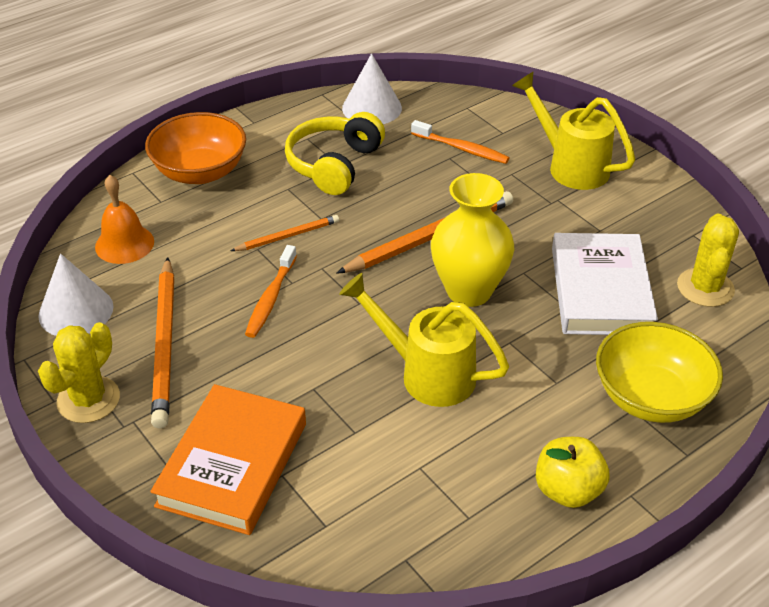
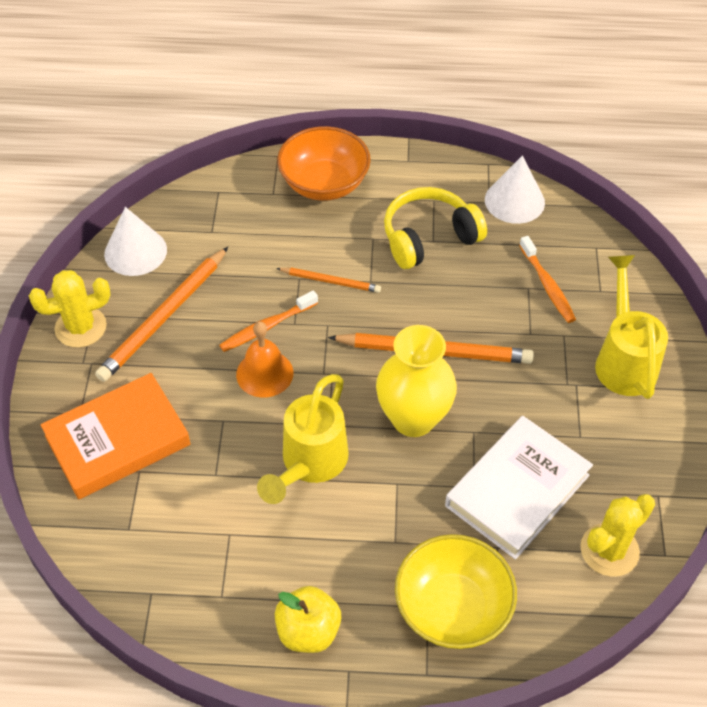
camera: 40 degrees right, 10 degrees up
orange bell [95,175,154,264] -> orange bell moved to [236,321,293,398]
yellow watering can [339,273,509,407] -> yellow watering can turned 135 degrees counterclockwise [257,374,349,504]

